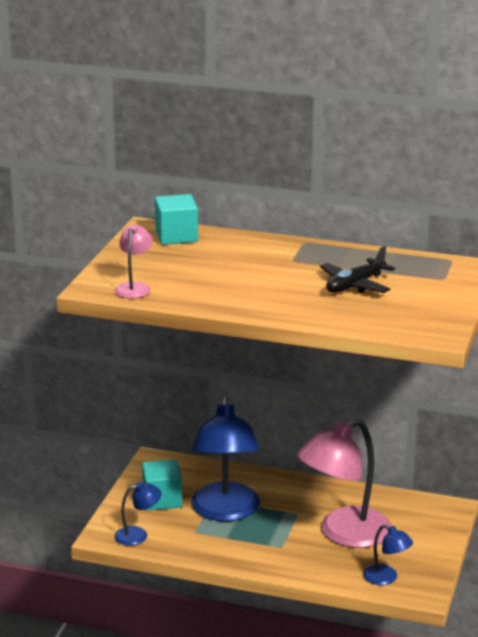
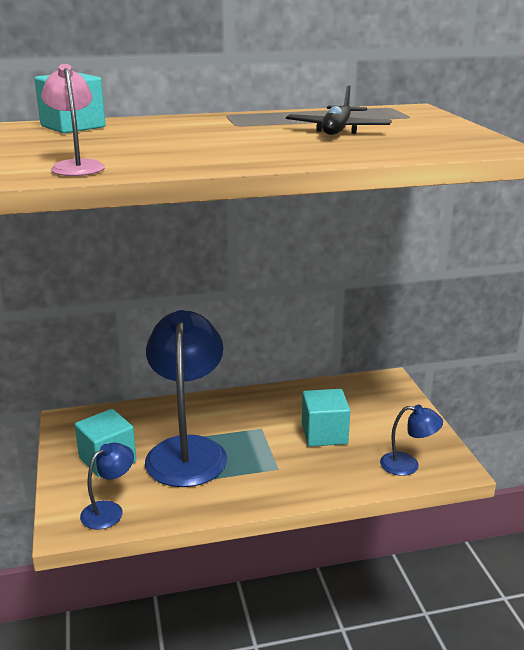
camera: 30 degrees left, 0 degrees up
blue lamp [191,397,260,522] -> blue lamp turned 150 degrees counterclockwise [145,310,227,487]
pink lamp [297,419,392,548] -> turquoise cube [302,389,350,446]

